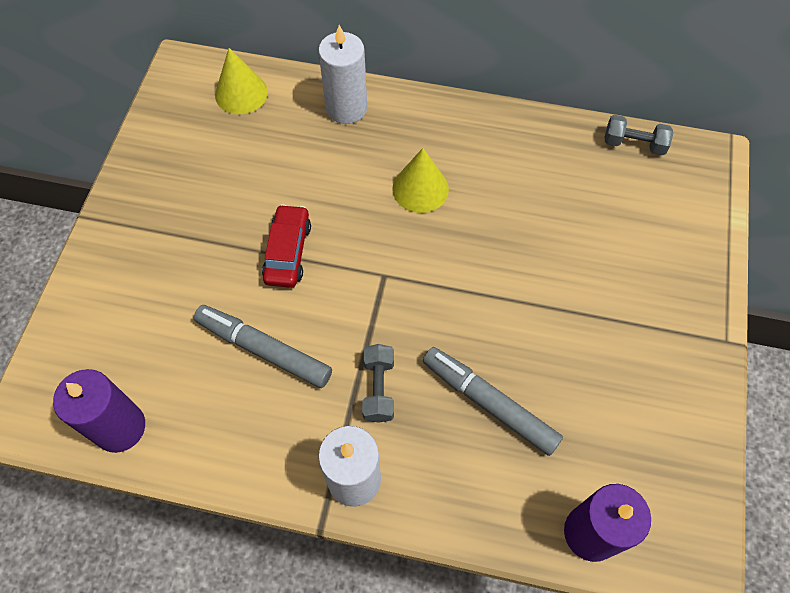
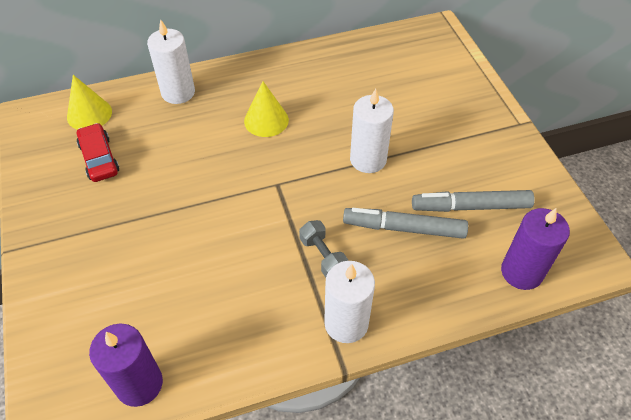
camera: 30 degrees left, 10 degrees down
grey marker [194,305,332,388] -> grey marker moved to [412,190,535,212]
red car [262,204,311,288] -> red car moved to [77,123,119,182]
grey dumbbell [605,115,674,155] -> none
none -> white candle [350,88,394,173]

